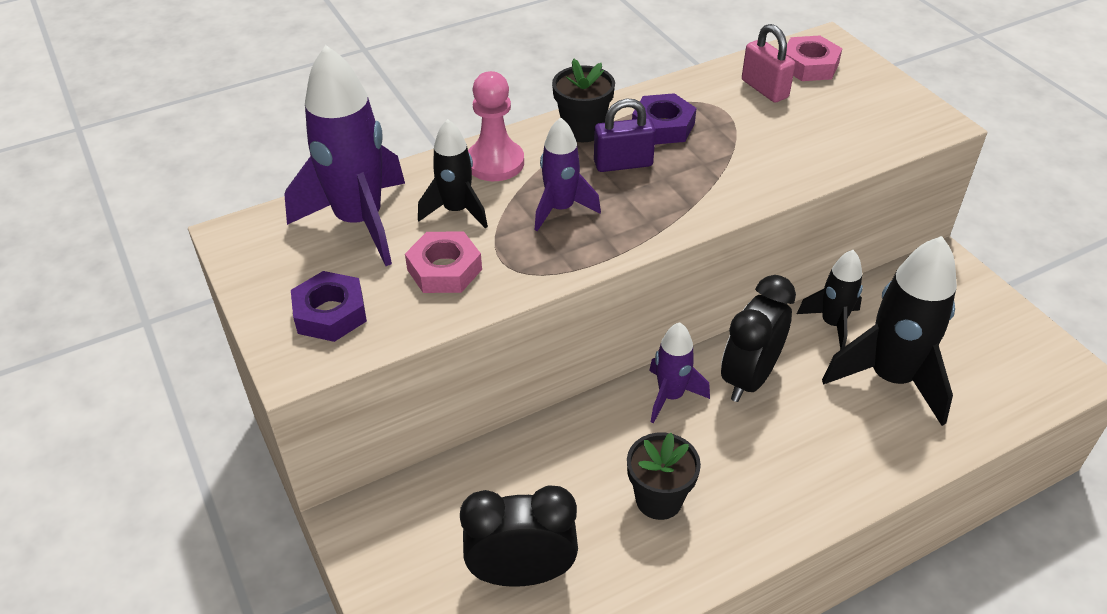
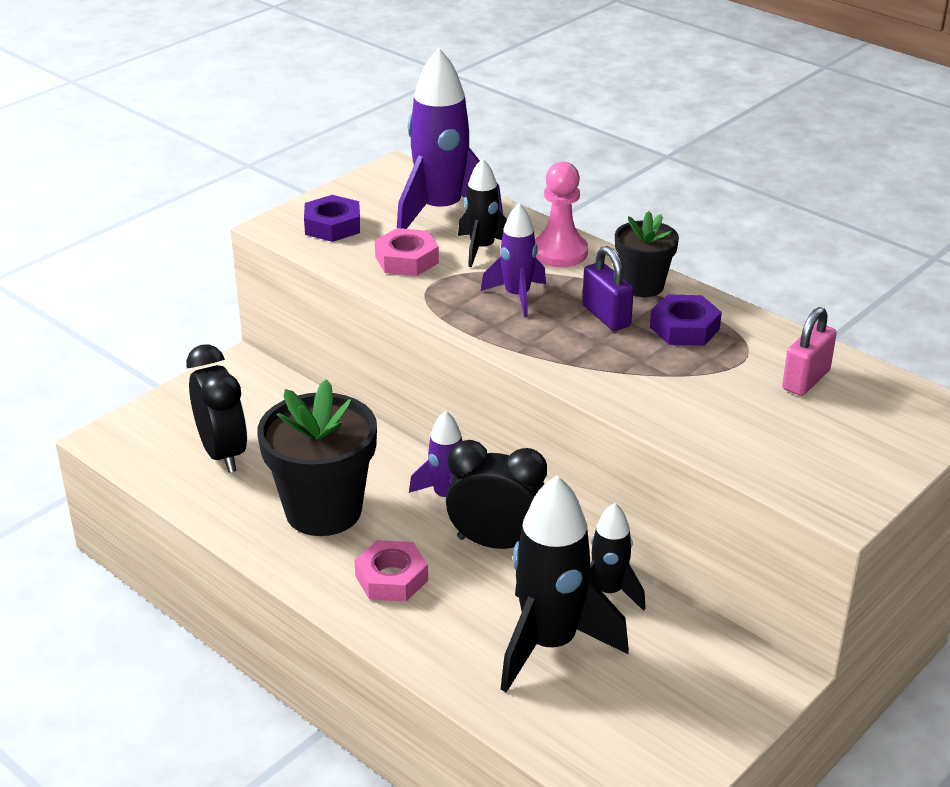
camera: 70 degrees right, 10 degrees down
black flower pot [627,433,701,520] -> black flower pot [257,379,377,536], size x1.76
pink nut [786,36,842,81] -> pink nut moved to [354,540,428,602]

